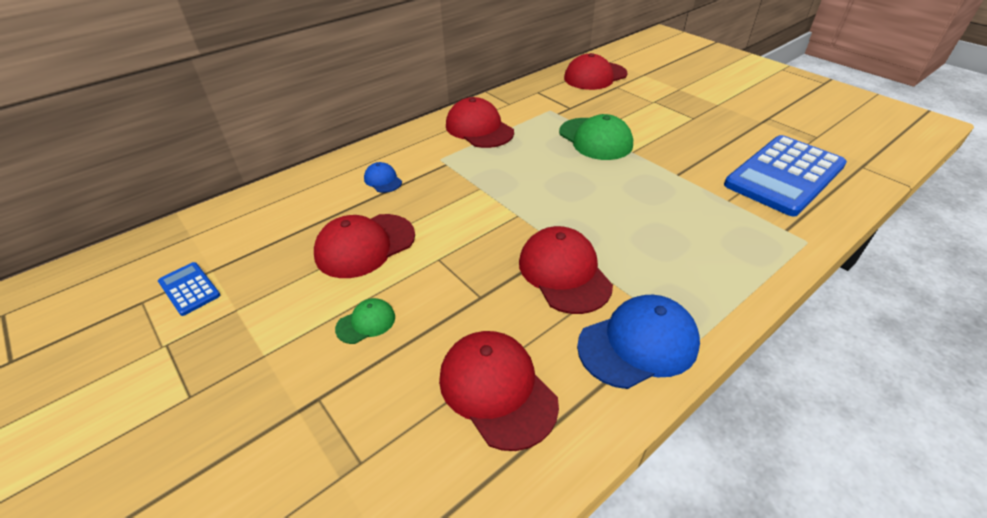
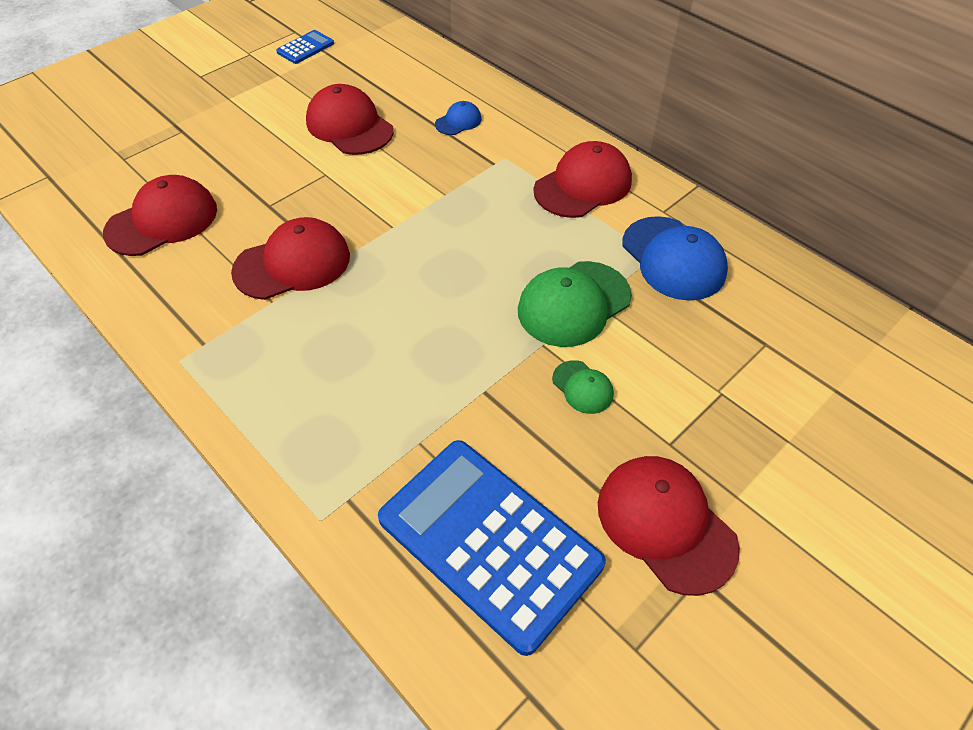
camera: 85 degrees right, 10 degrees up
green cap [335,298,395,344] -> green cap moved to [552,360,614,414]
red cap [564,53,628,90] -> red cap moved to [598,456,740,596]
blue cap [577,295,700,389] -> blue cap moved to [622,216,728,301]

